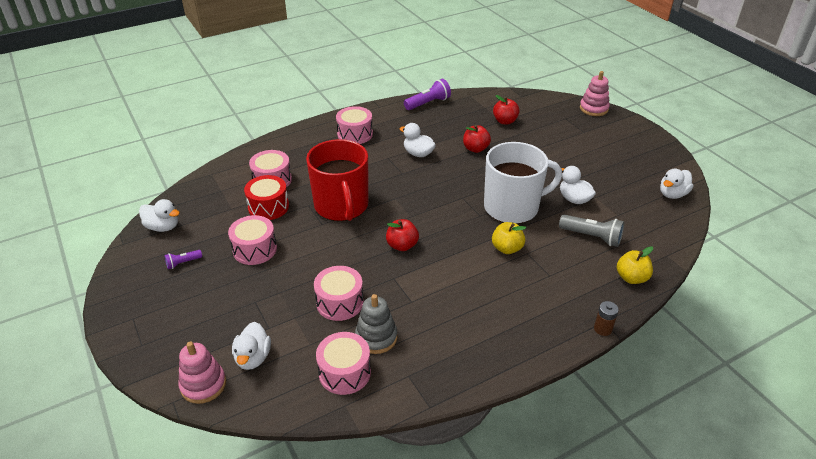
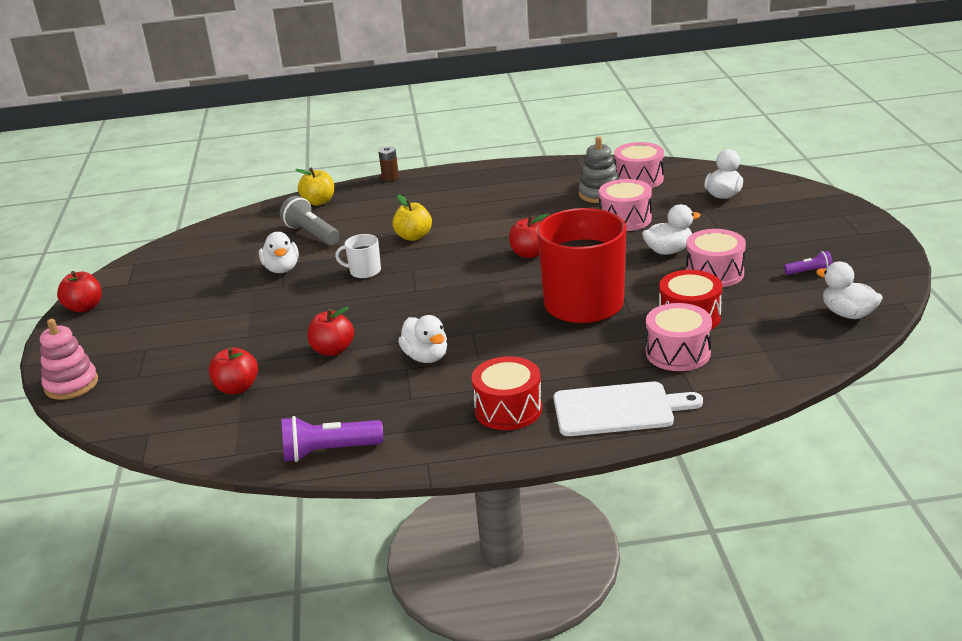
camera: 155 degrees left, 10 degrees down
pink stacking toy [178,341,226,404] -> none
pink drum [336,106,373,144] -> red drum [472,356,542,430]
white mug [484,142,562,224] -> white mug [335,234,381,279], size x0.42
white duck [660,169,694,199] -> white duck moved to [642,204,701,255]
none -> red apple [57,271,102,313]
none -> white cutting board [553,381,703,436]

